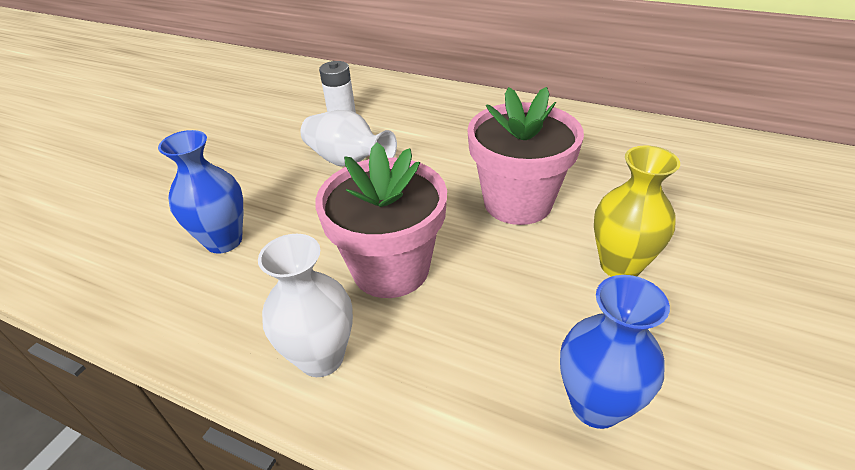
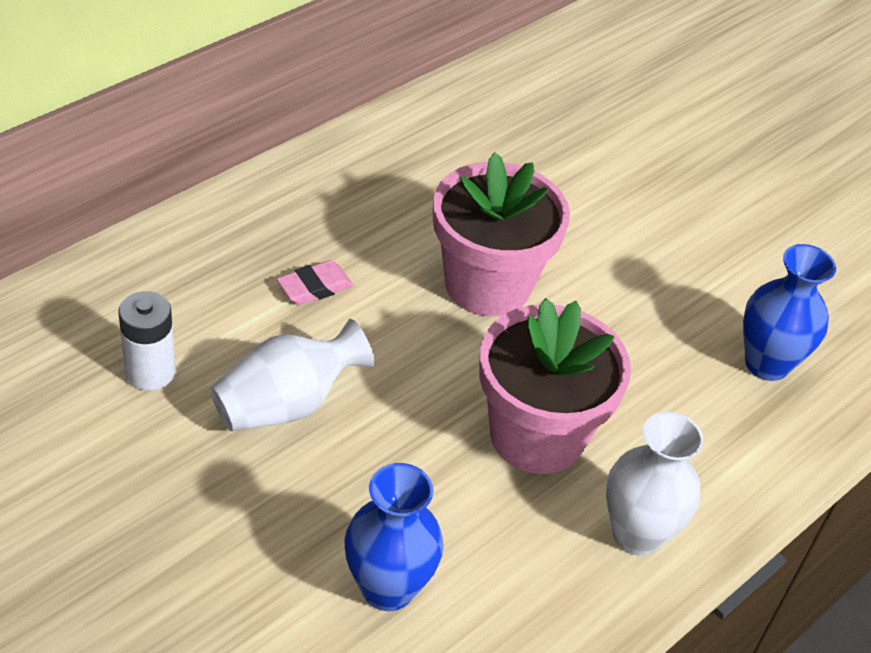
camera: 75 degrees left, 5 degrees up
yellow vase [594,146,680,277] -> none
none -> pink eraser [277,260,353,305]

